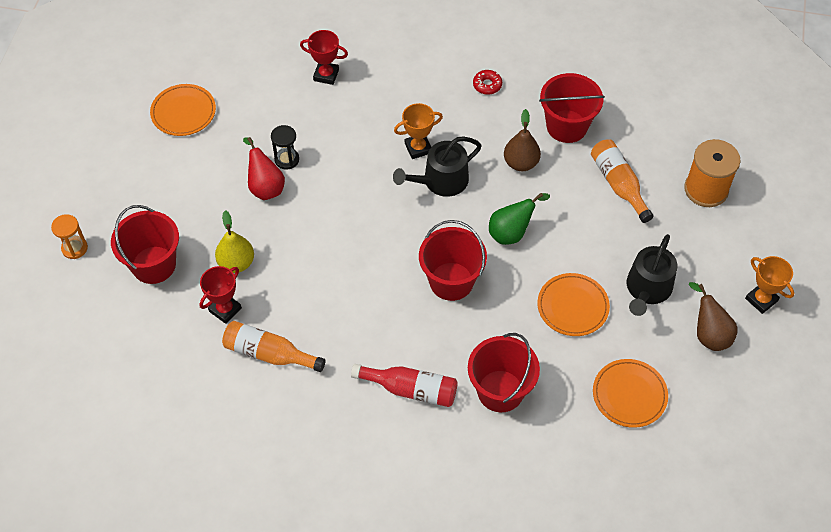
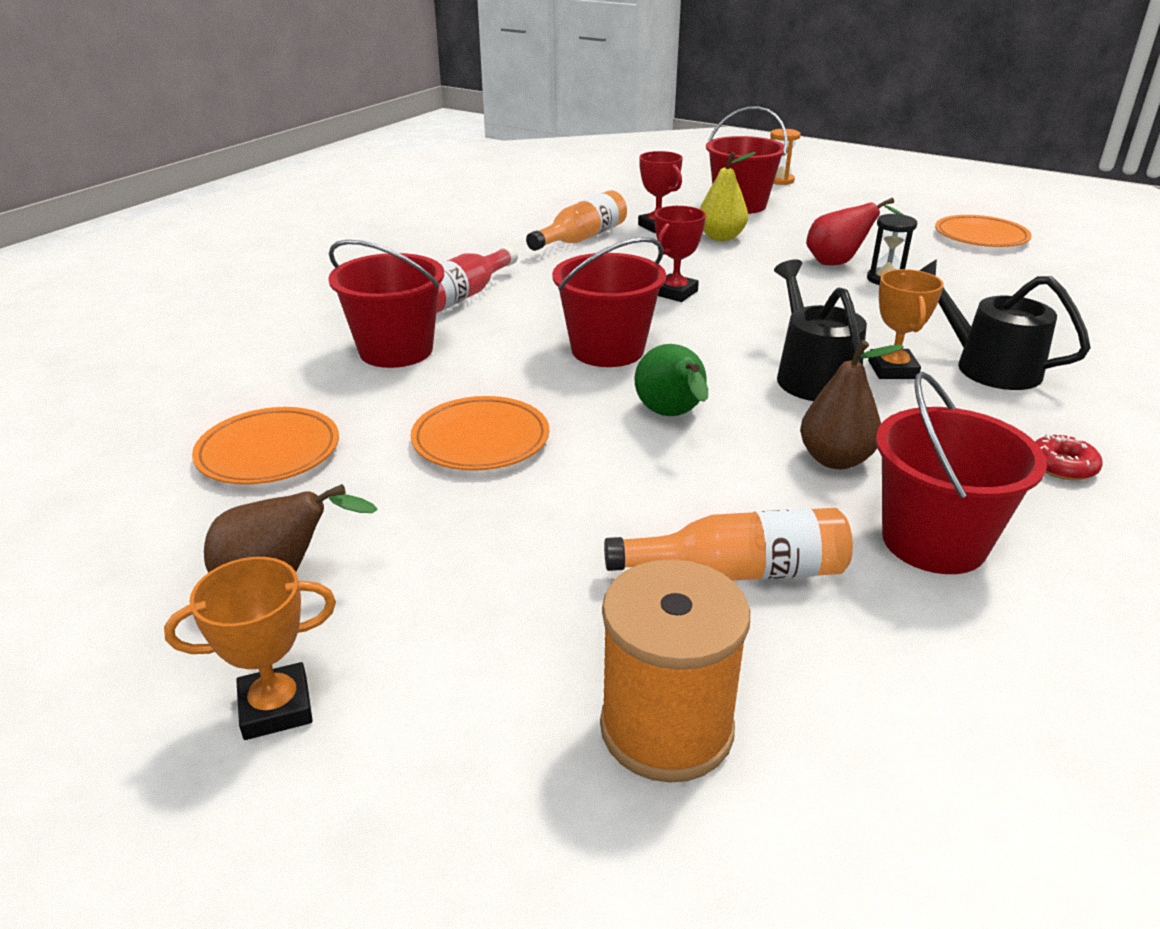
camera: 110 degrees right, 25 degrees down
red trophy [300,30,348,85] -> red trophy moved to [655,206,706,302]
black watering can [627,234,677,316] -> black watering can moved to [919,259,1091,390]

